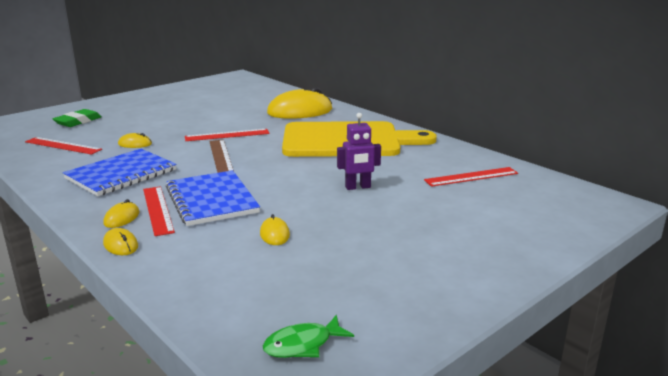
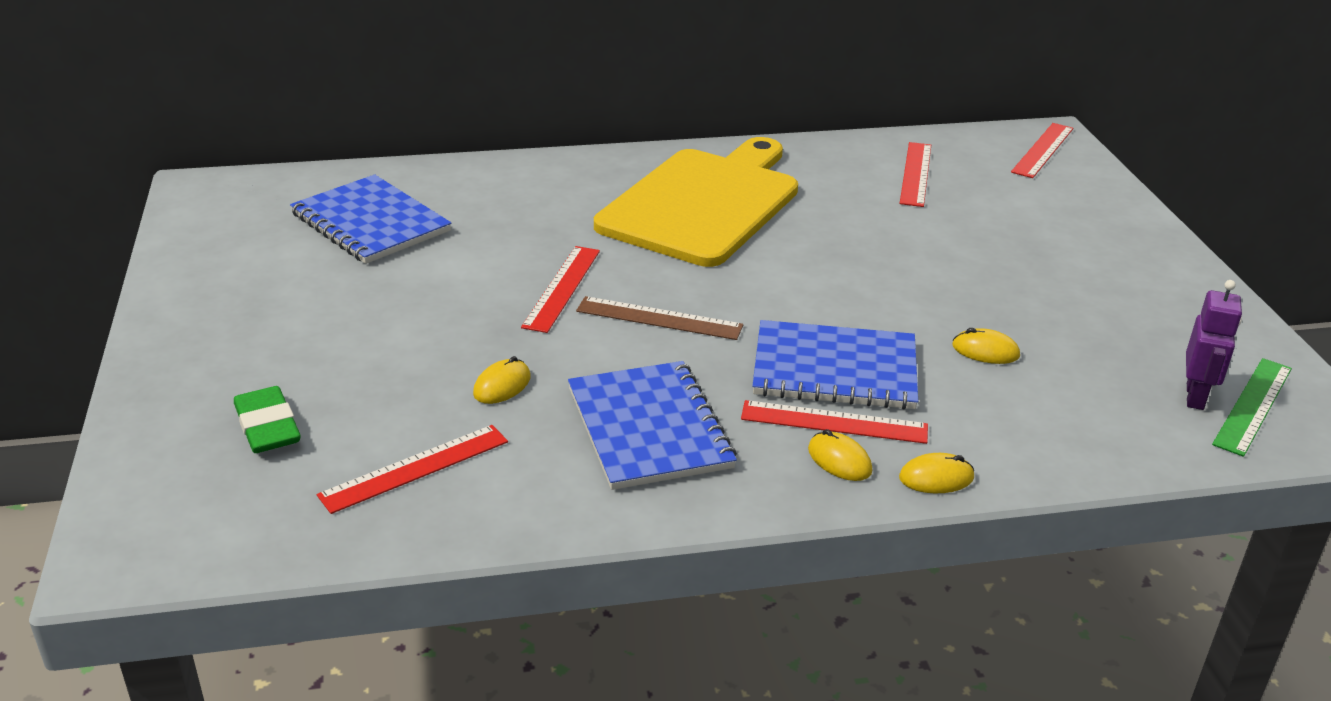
camera: 60 degrees left, 10 degrees up
green fish [263,315,354,358] -> green ruler [1212,358,1292,457]
yellow mouse [267,87,332,119] -> none
purple robot [337,113,381,190] -> purple robot moved to [1186,280,1242,410]
none -> blue notebook [290,174,451,264]
none -> red ruler [1011,123,1073,178]

